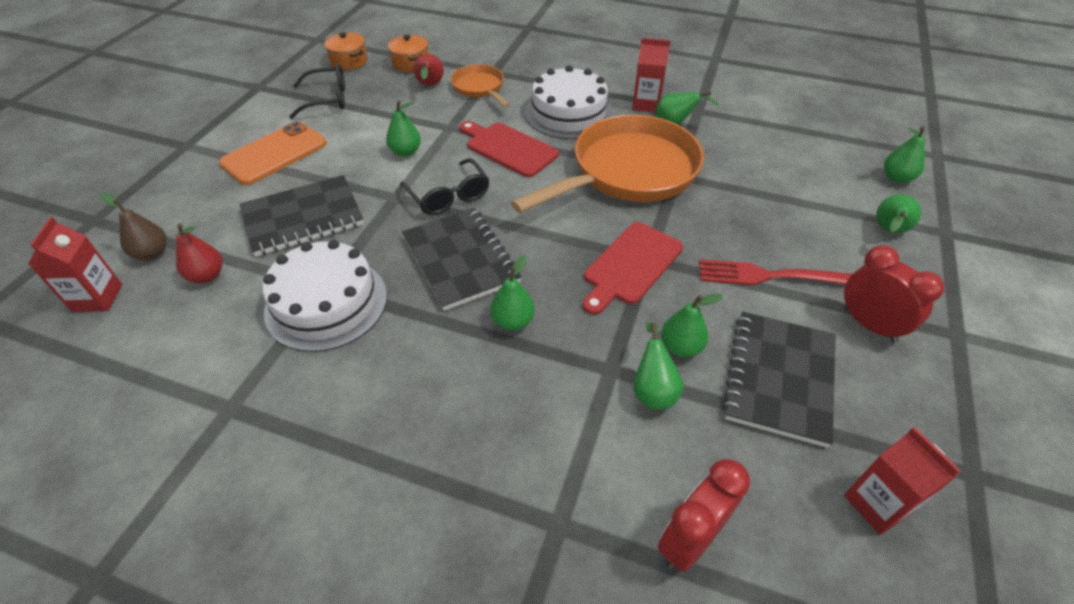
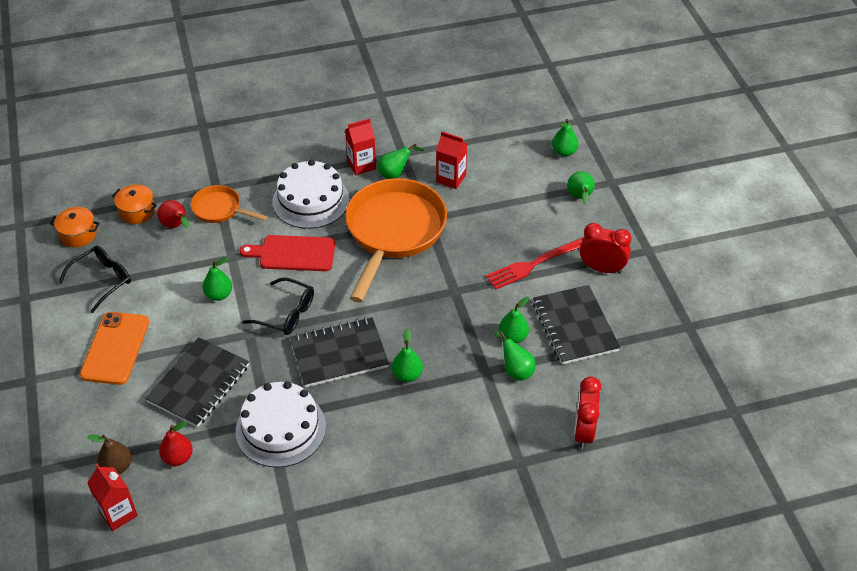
camera: 35 degrees left, 0 degrees up
black notebook [402,208,521,311] -> black notebook turned 45 degrees counterclockwise [290,317,389,388]
red cutting board [583,222,683,315] -> none
red carton [844,427,960,535] -> red carton moved to [436,131,467,189]

